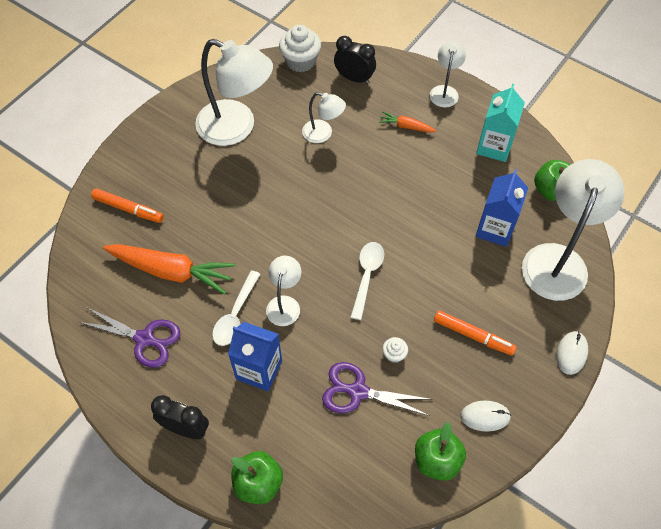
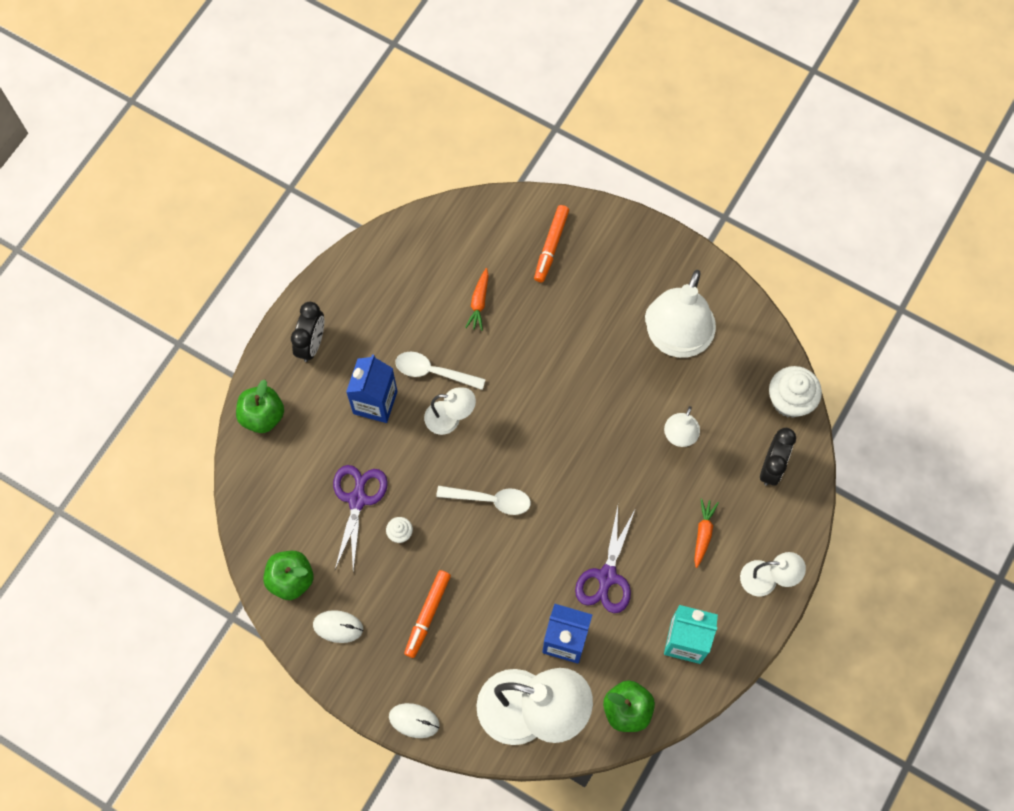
camera: 85 degrees right, 10 degrees up
purple scissors [78,307,180,368] -> purple scissors moved to [575,506,636,613]
orange carrot [103,244,236,295] -> orange carrot [465,268,488,331], size x0.48
white mouse [461,400,511,432] -> white mouse turned 75 degrees counterclockwise [313,610,363,643]

